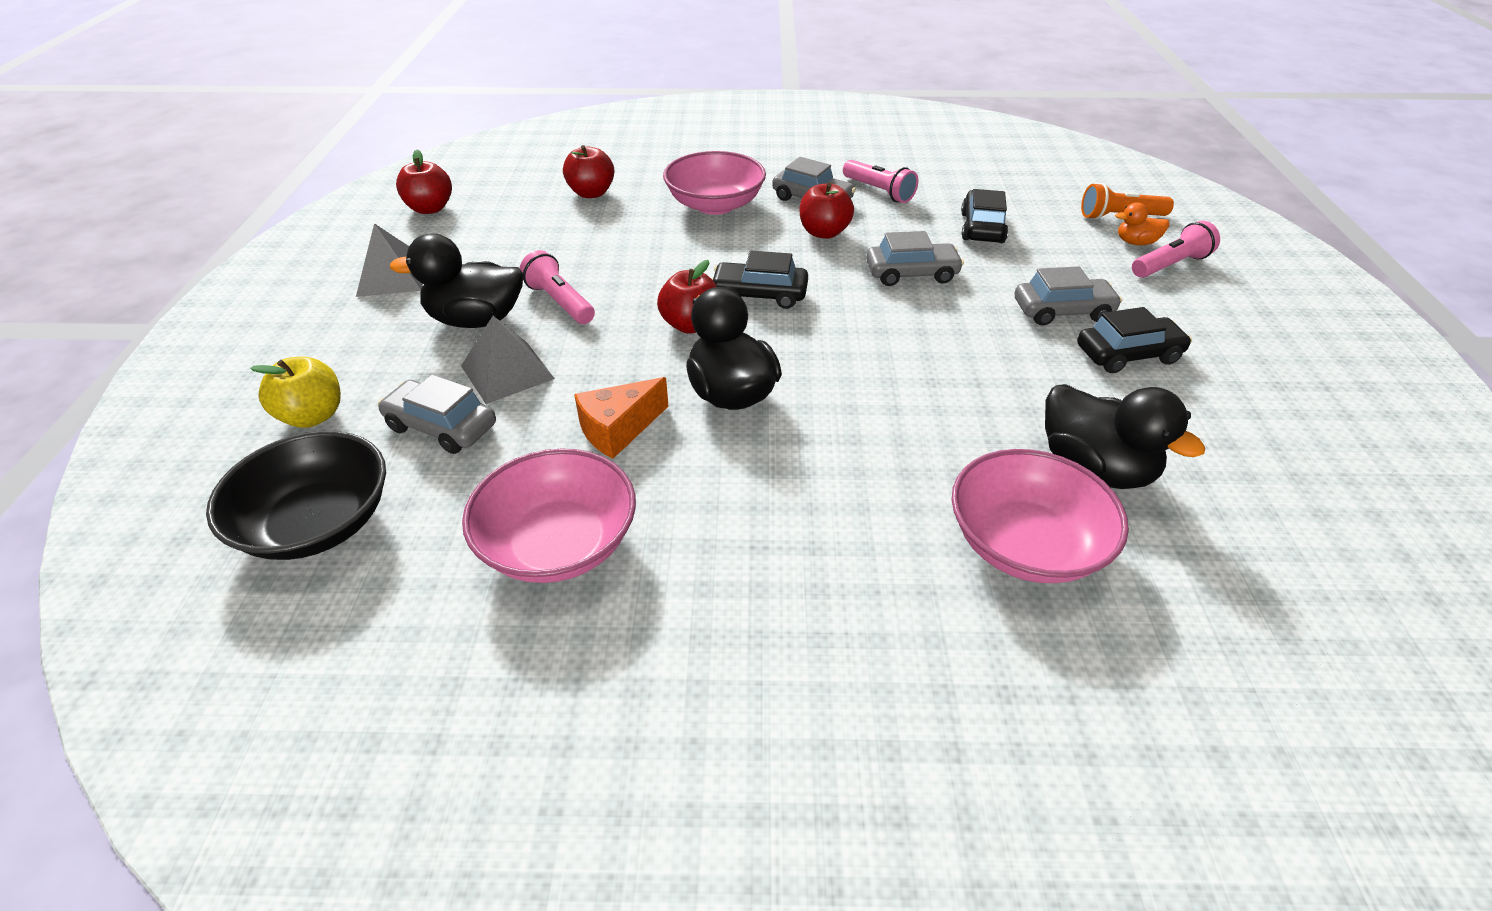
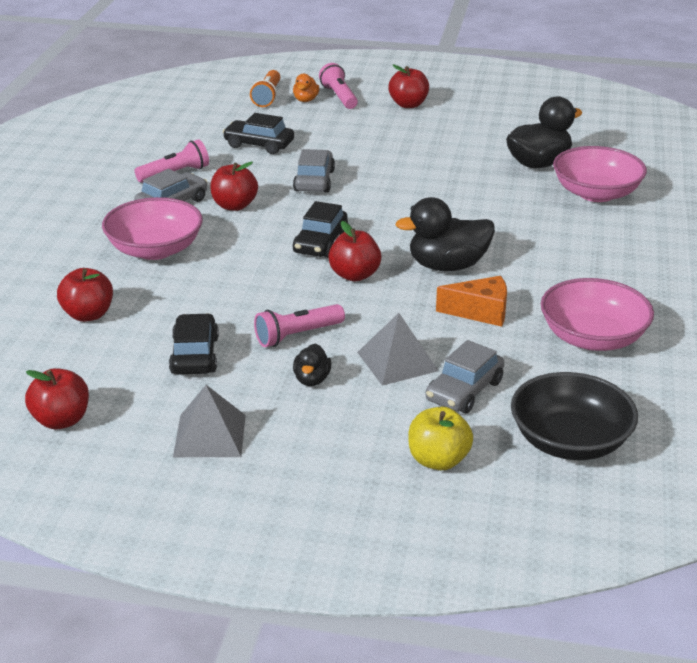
camera: 80 degrees left, 10 degrees down
black duck [390,233,523,328] -> black duck [293,343,331,386], size x0.51
orange cheese [574,377,668,459] -> orange cheese turned 60 degrees counterclockwise [436,276,507,327]
grey car [1015,266,1122,326] -> none
black car [1077,307,1192,373] -> black car moved to [169,313,219,375]
none -> red apple [388,64,429,108]

